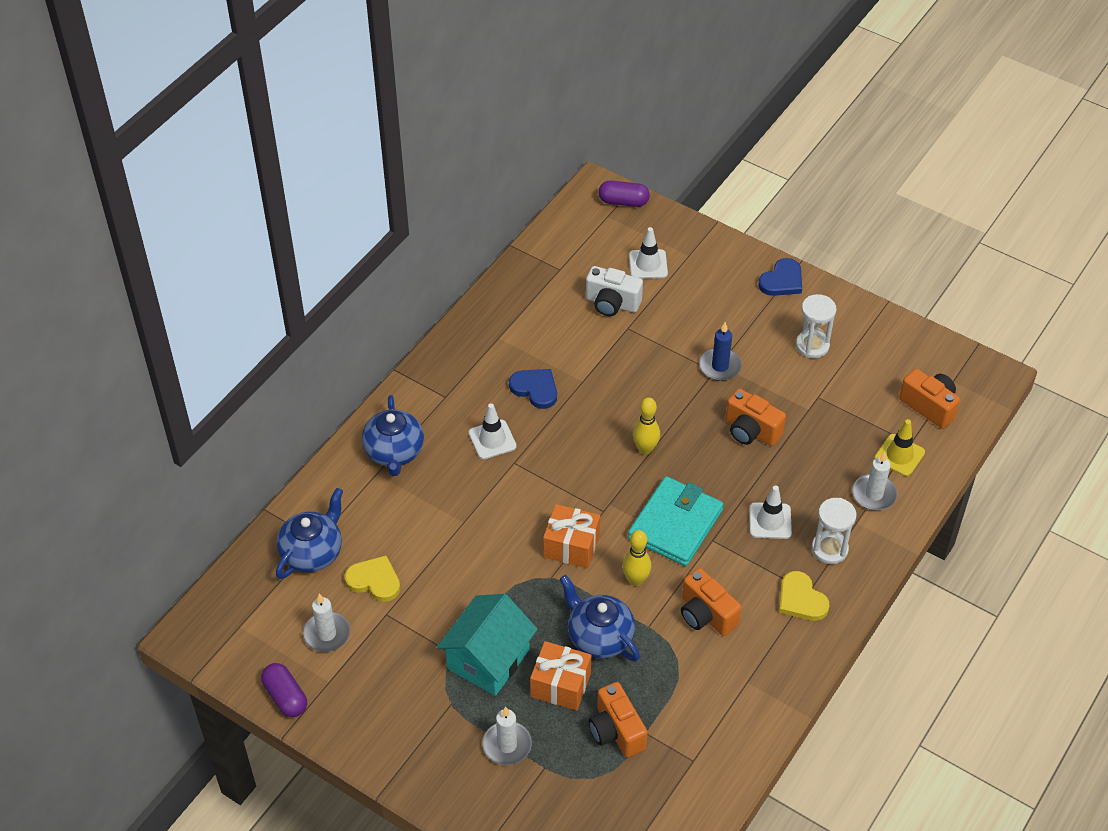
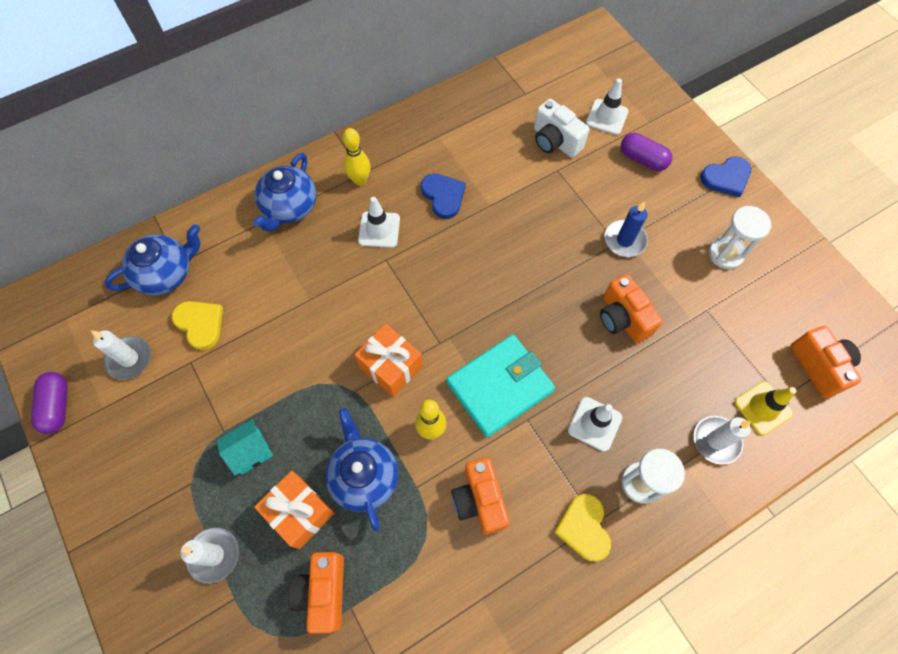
camera: 25 degrees right, 15 degrees up
turquoise house [437,594,538,696] -> turquoise house [217,419,273,475], size x0.54
purple capsule [598,181,650,207] -> purple capsule moved to [621,133,672,171]
yellow bowling pin [633,397,660,455] -> yellow bowling pin moved to [343,128,371,186]

